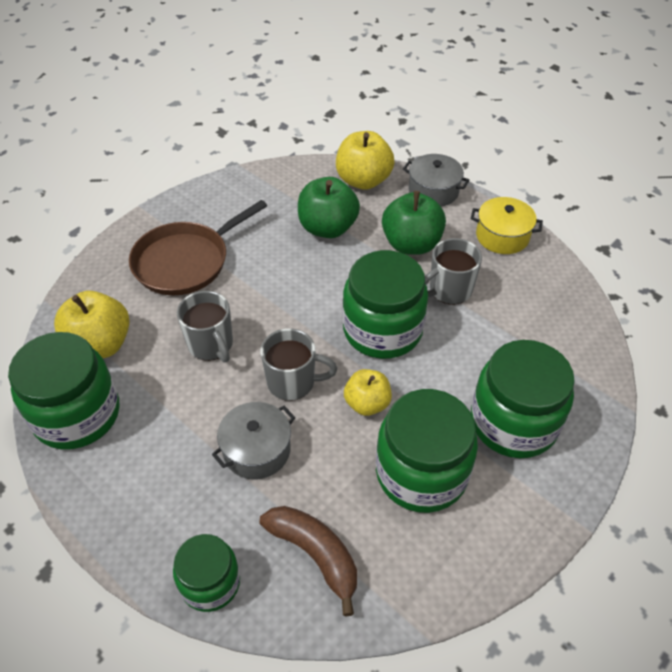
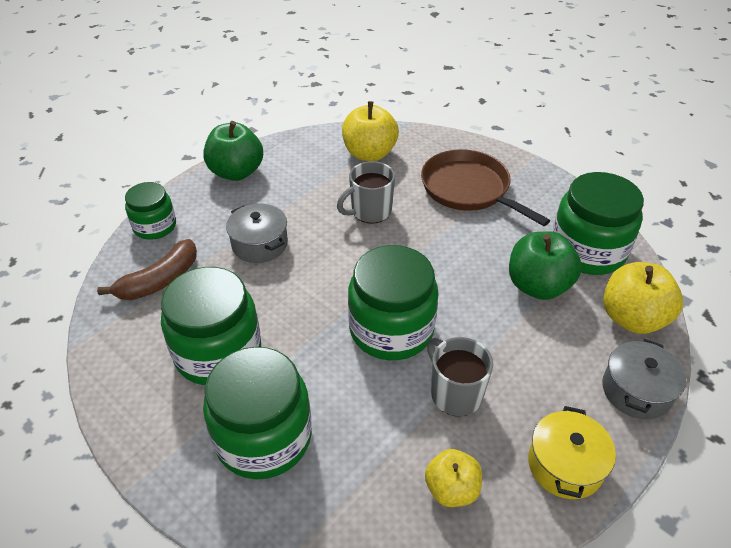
camera: 90 degrees right, 5 degrees down
green jar [8,332,120,449] -> green jar moved to [552,172,644,275]
grey mug [260,328,337,401] -> none
yellow apple [344,369,392,416] -> yellow apple moved to [425,449,482,507]
green apple [382,191,446,255] -> green apple moved to [203,121,263,181]

